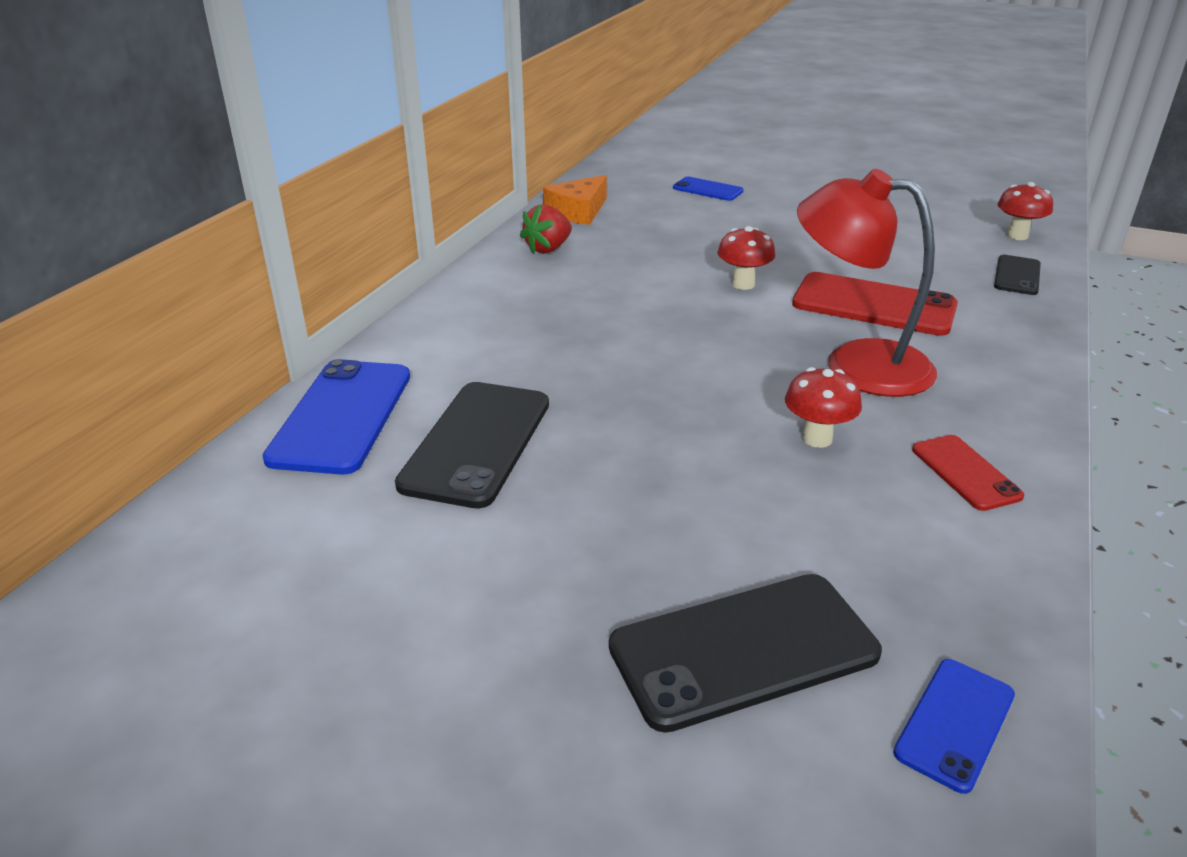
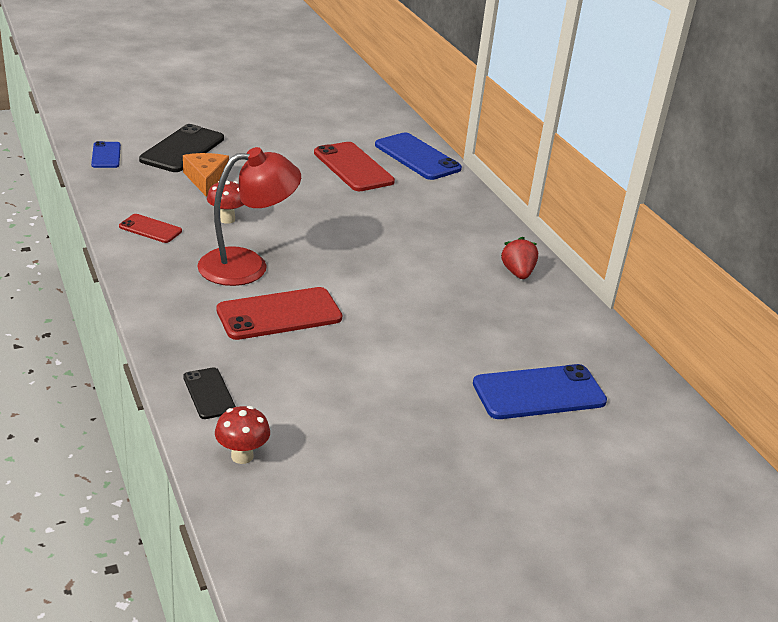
camera: 130 degrees right, 0 degrees up
black phone [395,382,549,508] -> red phone [314,142,395,191]
orange cheese [543,175,607,225] -> orange cheese moved to [183,153,229,196]
blue phone [673,177,744,201] -> blue phone [473,364,607,419], size x1.81
red mushroom [717,226,776,290] -> none

